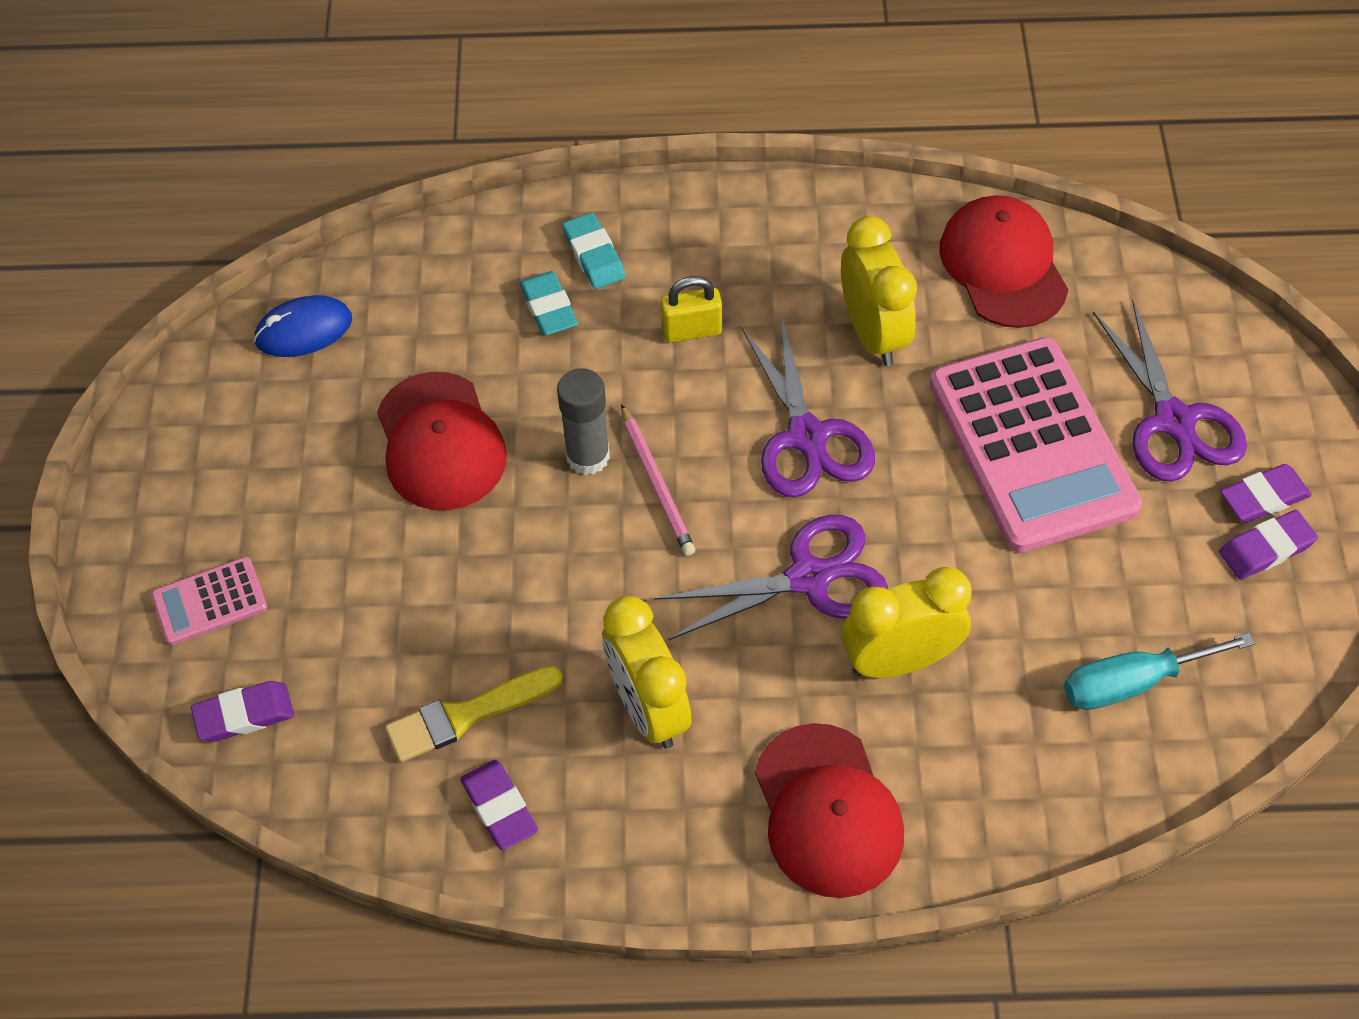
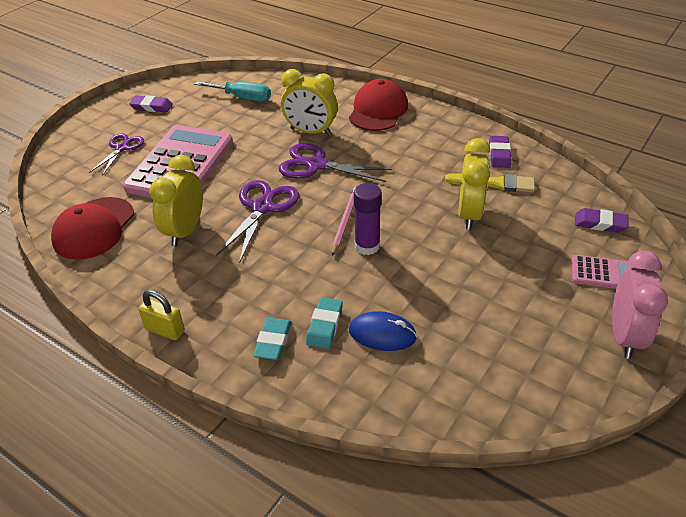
camera: 145 degrees left, 15 degrees down
blue mouse [254,295,352,357] -> blue mouse moved to [349,311,417,351]
red cap [377,372,507,510] -> none
grey glue stick [557,368,610,475] -> purple glue stick [354,183,382,255]
yellow clock [602,596,692,748] -> yellow clock moved to [458,138,490,230]
yellow padlock [661,276,722,343] -> yellow padlock moved to [138,290,185,340]
purple scissors [1093,299,1247,482] -> purple scissors [89,134,144,176], size x0.65
purple eraser [1220,464,1311,523] -> none
none -> pink clock [612,251,668,359]

